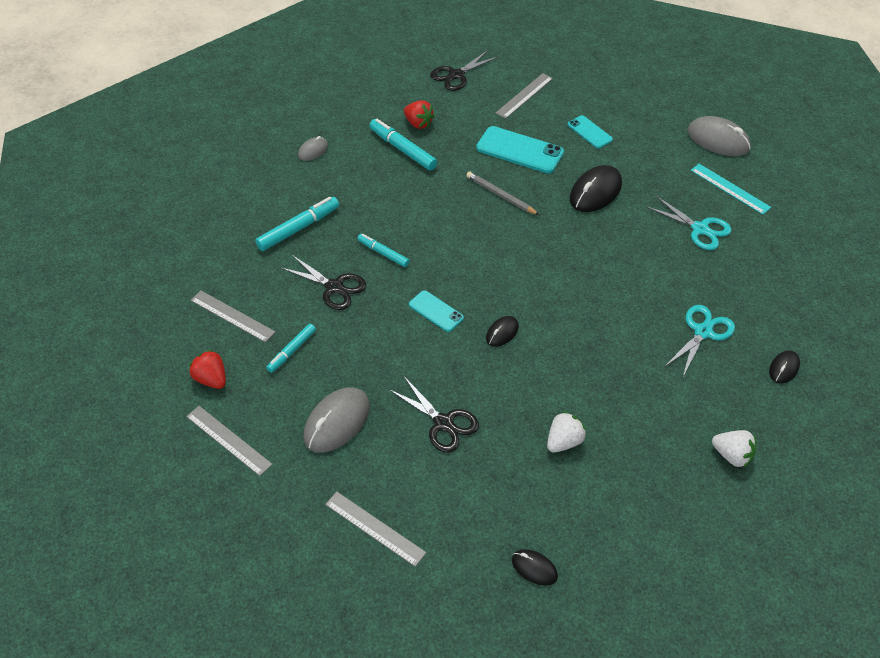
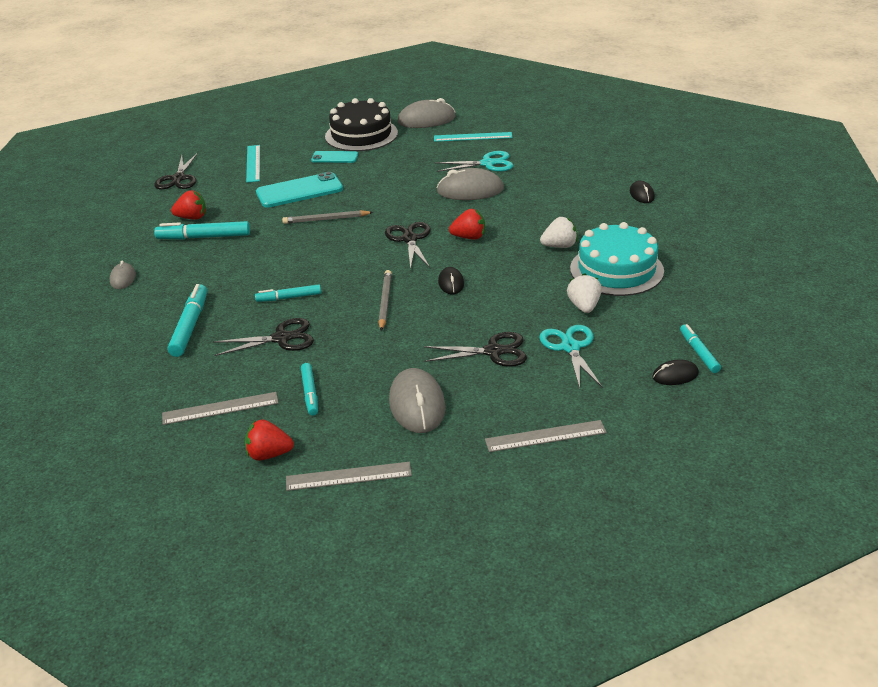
camera: 45 degrees left, 15 degrees down
turquoise phone [409,290,464,332] -> grey pencil [379,270,392,331]
grey ruler [496,73,553,119] -> turquoise ruler [246,145,260,183]
black mouse [570,165,622,212] -> none
turquoise scissors [664,305,735,376] -> turquoise scissors moved to [539,325,603,389]
white strawberry [712,430,756,468] -> white strawberry moved to [540,217,577,248]
none -> black cake [325,98,398,151]
none -> black scissors [385,222,430,270]
none -> grey mouse [436,168,504,200]
none -> red strawberry [449,209,485,240]
none -> turquoise cake [570,222,664,296]
none -> turquoise marker [680,324,721,373]

